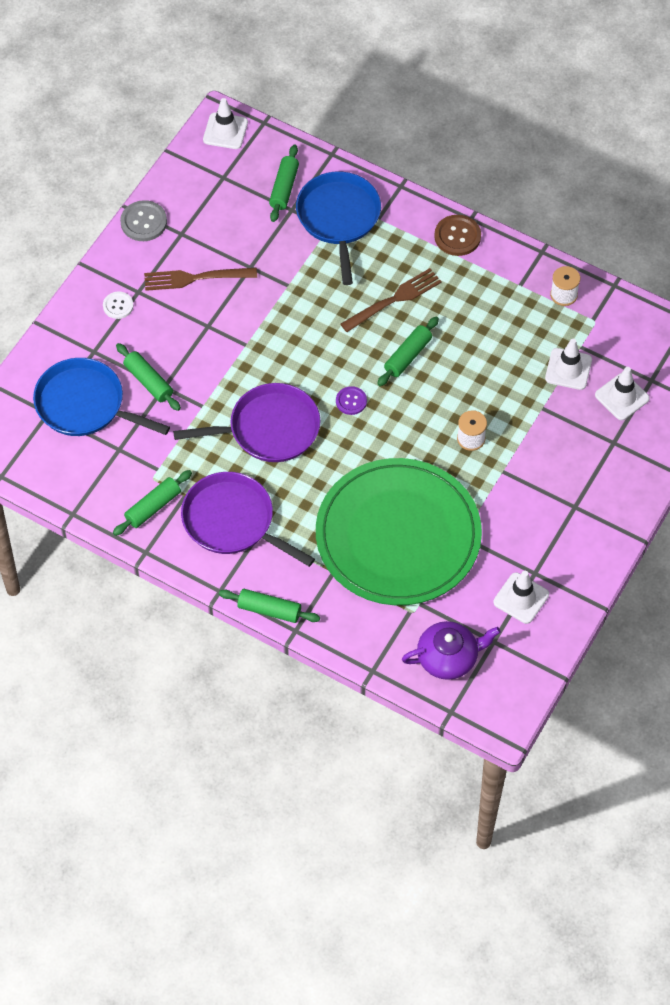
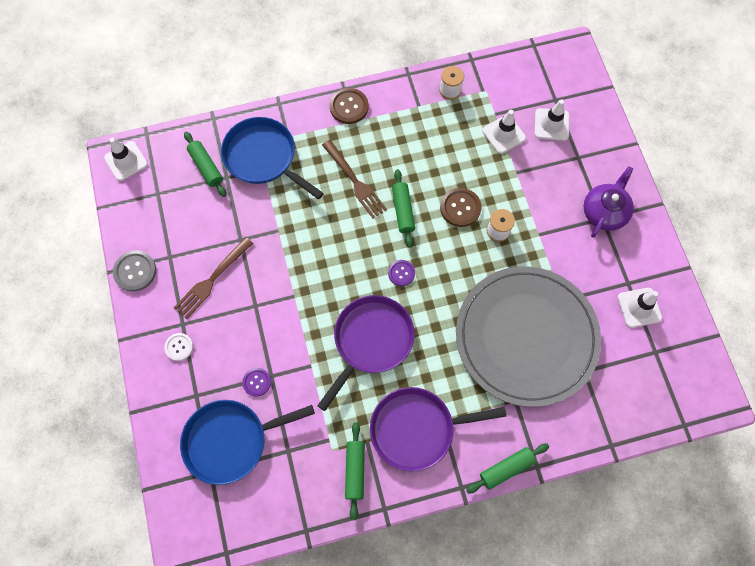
camera: 45 degrees left, 10 degrees up
green rolling pin [116,343,181,411] -> purple button [242,368,271,397]
green plate [316,458,482,605] -> grey plate [456,266,601,407]
brown fork [340,268,442,332] -> brown fork turned 135 degrees clockwise [322,140,387,218]
purple teapot [402,621,501,680] -> purple teapot moved to [584,166,634,238]
none -> brown button [440,188,482,227]

